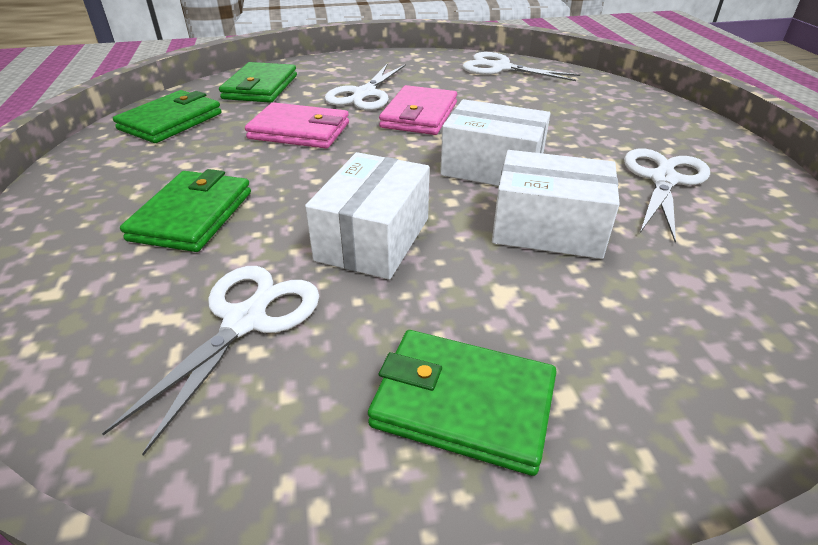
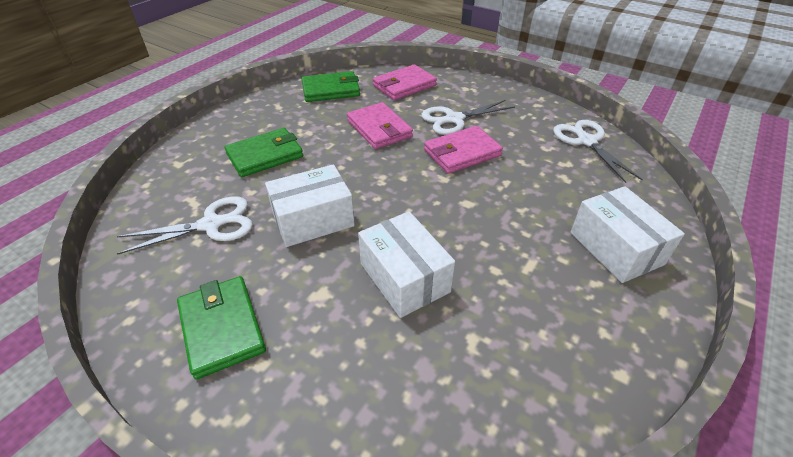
camera: 45 degrees right, 5 degrees up
green wallet [219,62,297,103] -> pink wallet [373,64,437,100]
white box [440,99,551,186] -> white box moved to [571,186,685,283]
white scissors [624,148,710,243] -> none

